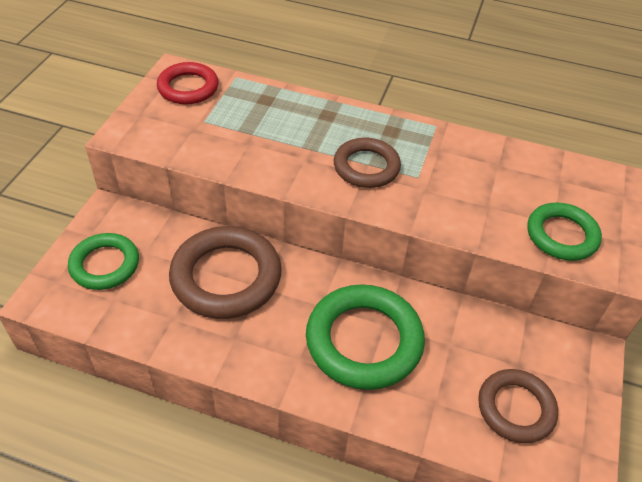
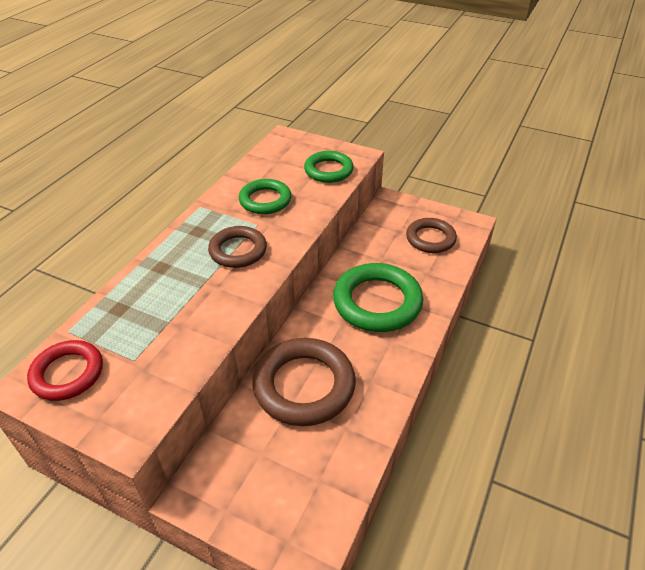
camera: 80 degrees left, 5 degrees down
green ring [68,233,139,290] -> green ring moved to [239,179,291,214]

